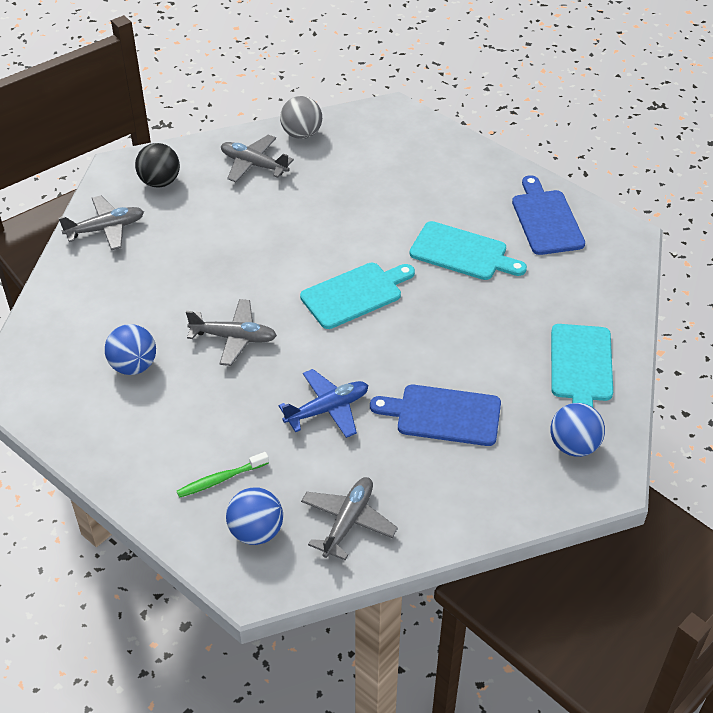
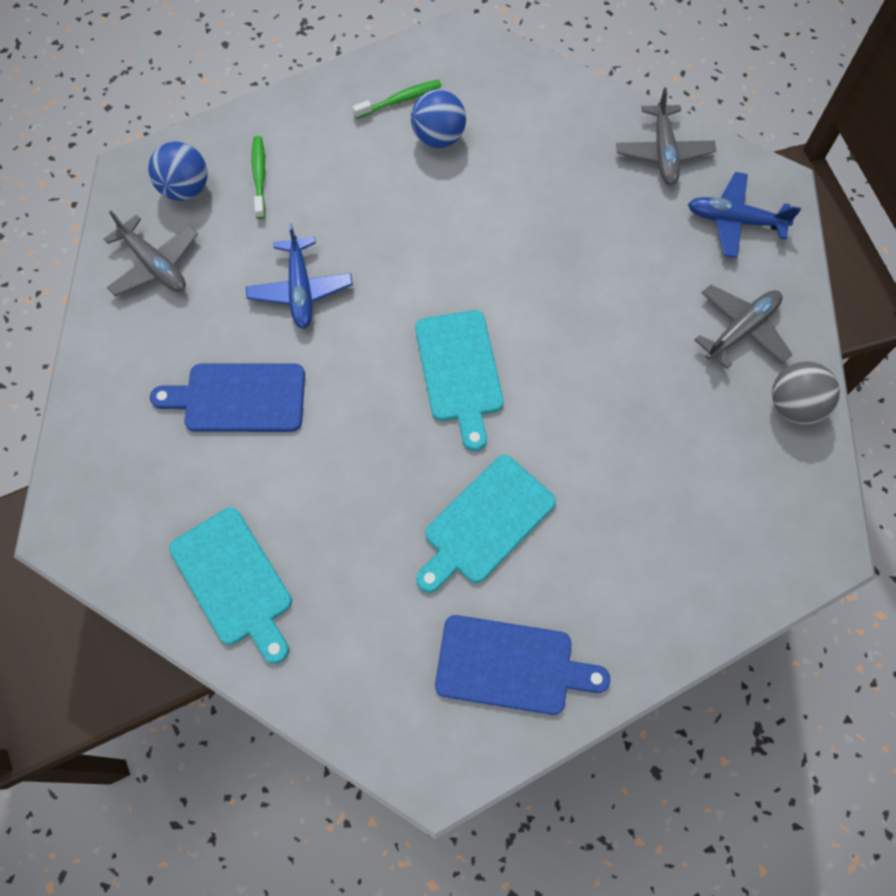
camera: 110 degrees right, 20 degrees up
black ball [135,143,180,188] -> blue plane [688,172,801,258]
grey plane [186,299,277,366] -> none
blue cutting board [370,385,501,446] -> blue cutting board turned 120 degrees counterclockwise [150,364,305,432]
blue ball [550,403,605,457] -> none
turquoise cutting board [551,324,613,407] -> turquoise cutting board turned 150 degrees counterclockwise [169,507,292,664]
none -> green toothbrush [352,80,442,119]

